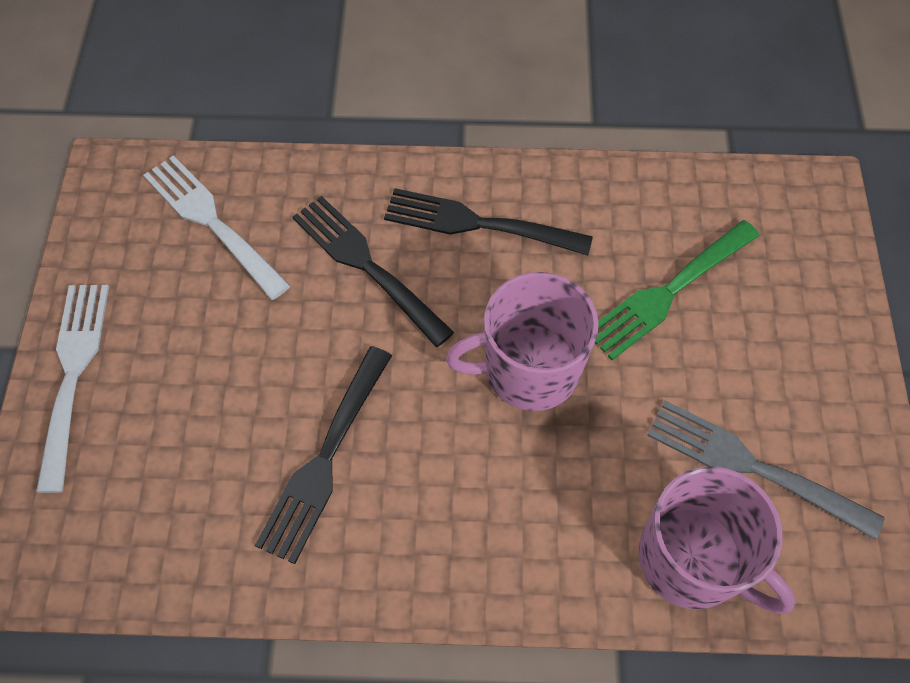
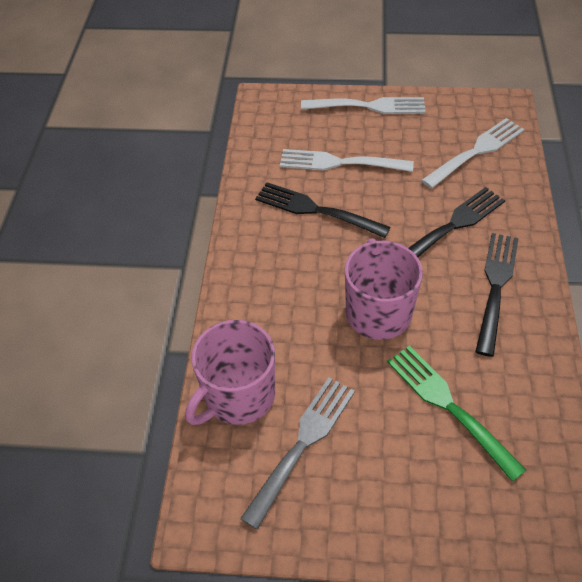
camera: 95 degrees right, 10 degrees down
none -> white fork [280,149,414,172]

